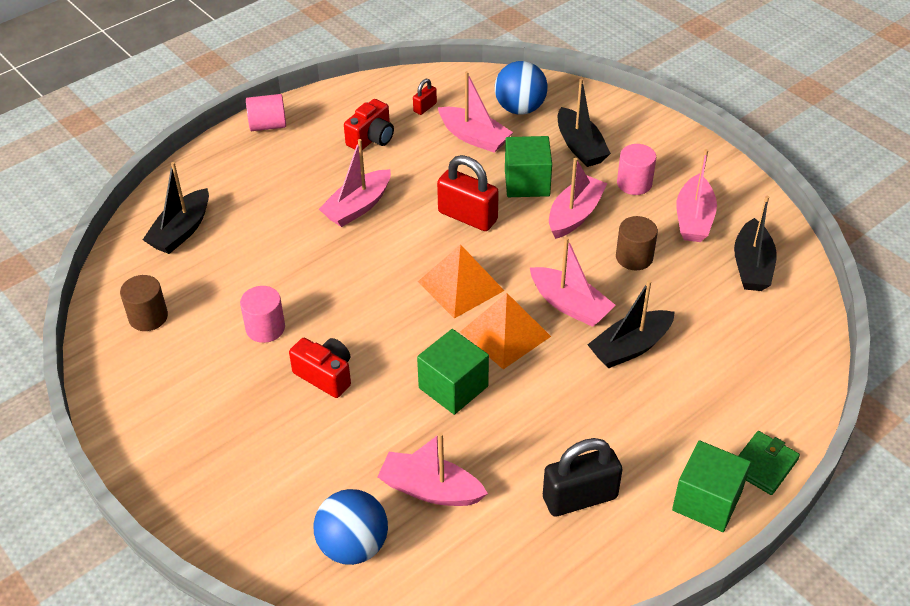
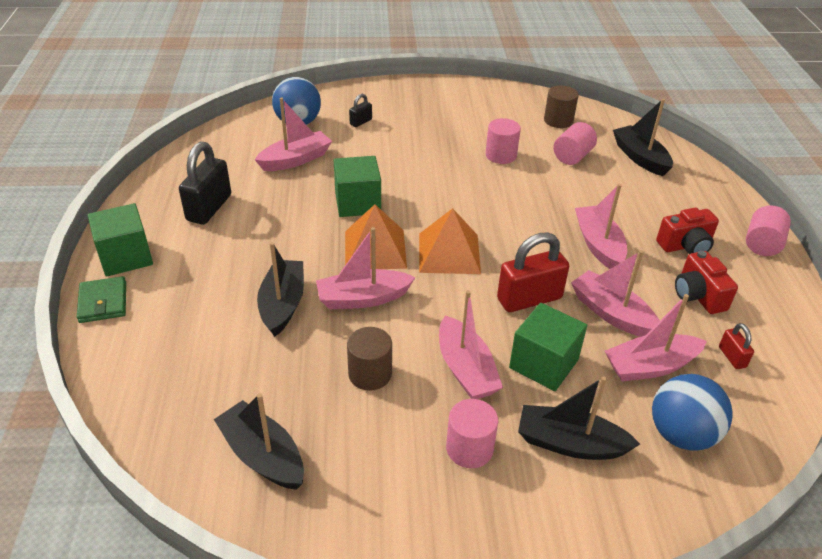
camera: 125 degrees right, 5 degrees down
red camera [289,338,351,398] -> red camera moved to [656,208,719,254]
pink boat [676,149,717,242] -> pink boat moved to [571,250,660,337]
none -> black padlock [349,93,372,127]
none -> pink cylinder [553,122,597,165]

